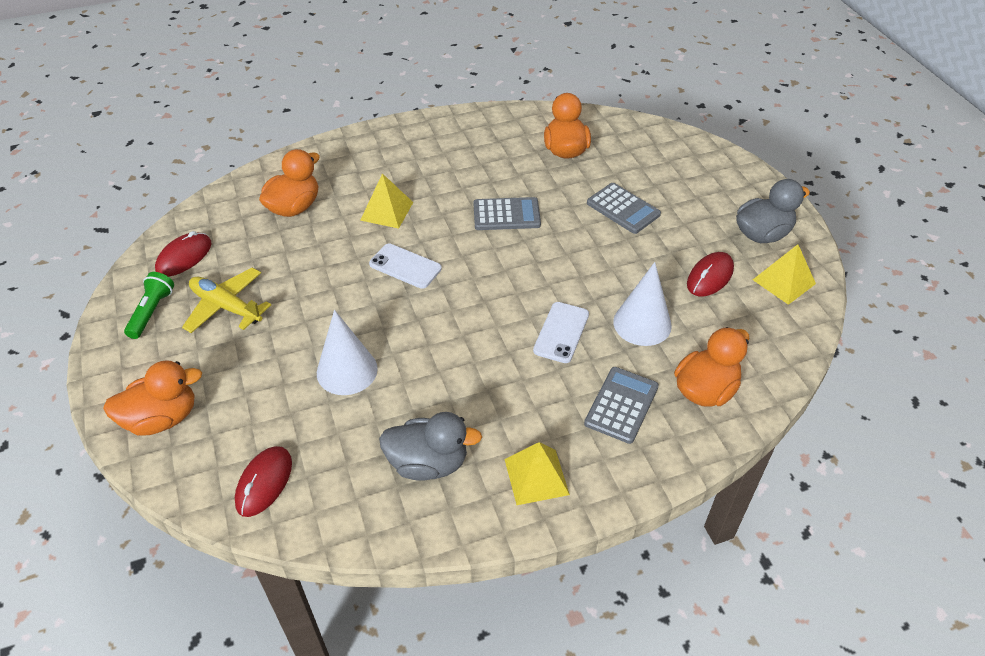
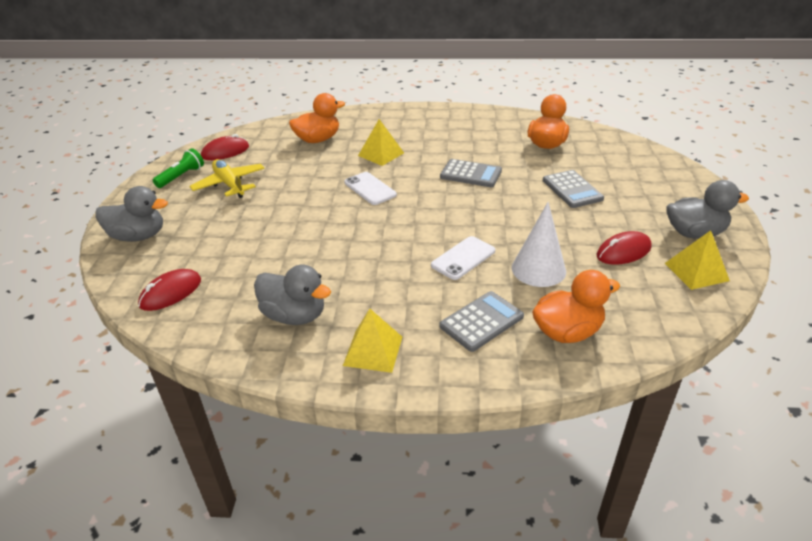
camera: 25 degrees right, 10 degrees down
orange duck [103,360,202,436] -> grey duck [95,186,168,242]
white cone [317,310,378,395] -> none

